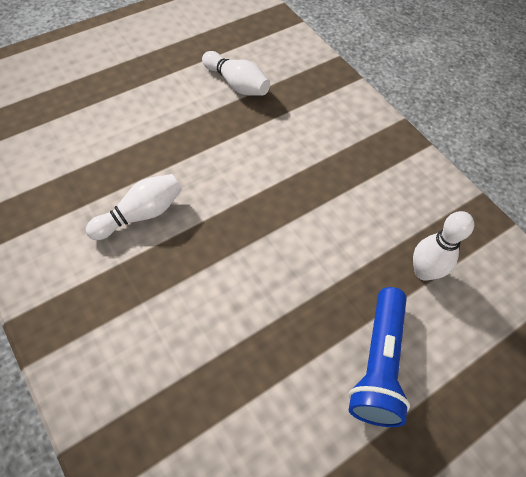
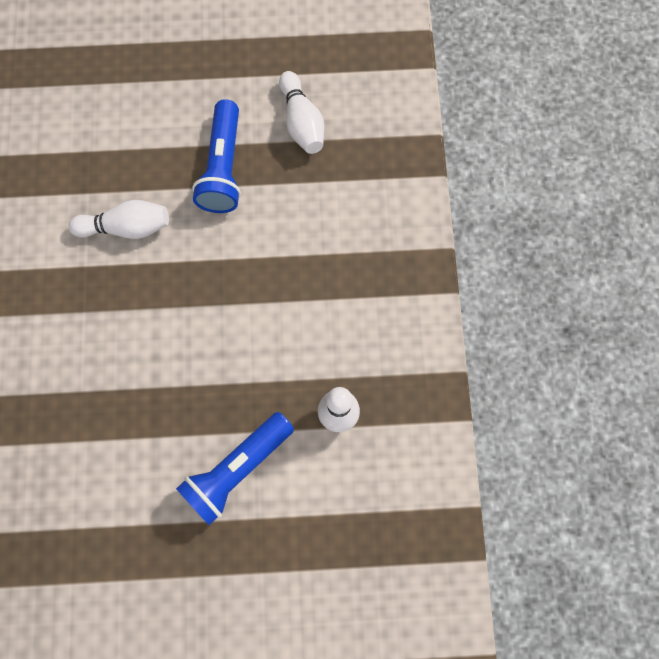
camera: 35 degrees right, 15 degrees up
none -> blue flashlight [192,99,241,213]

